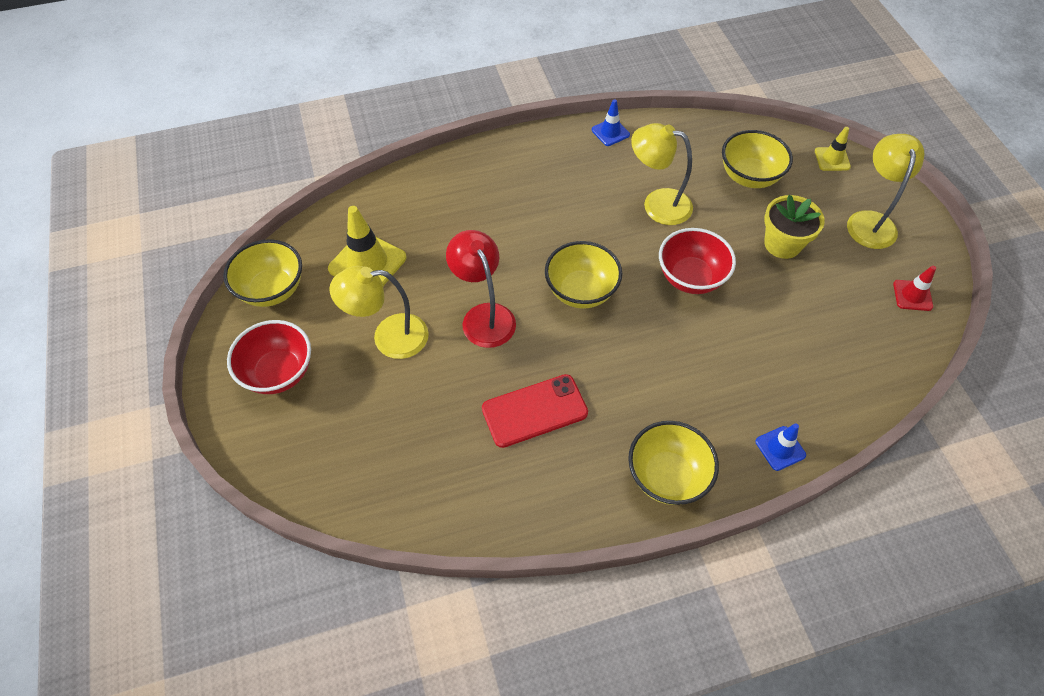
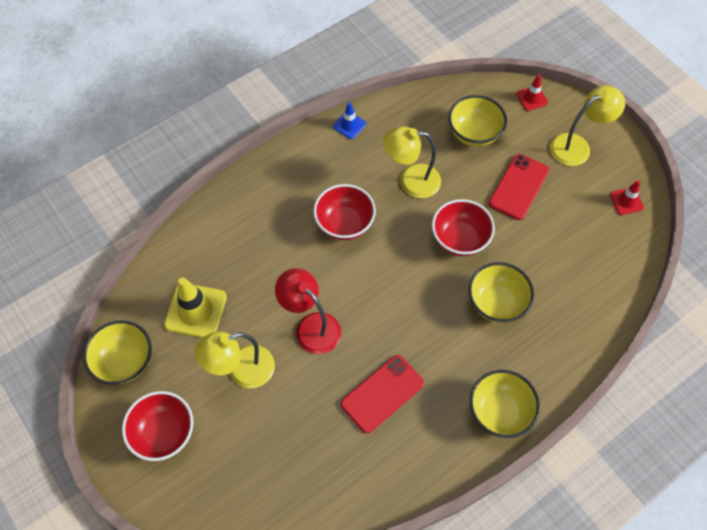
camera: 20 degrees left, 5 degrees up
yellow bowl [545,241,622,309] -> yellow bowl moved to [468,262,534,323]
blue traffic cone [755,423,806,471] -> none
yellow flower pot [764,195,825,259] -> red phone [489,154,549,220]
yellow traffic cone [815,127,851,171] -> red traffic cone [516,75,548,111]
yellow lamp [847,134,924,249] -> yellow lamp turned 75 degrees clockwise [550,85,625,166]
none -> red bowl [313,184,376,240]

